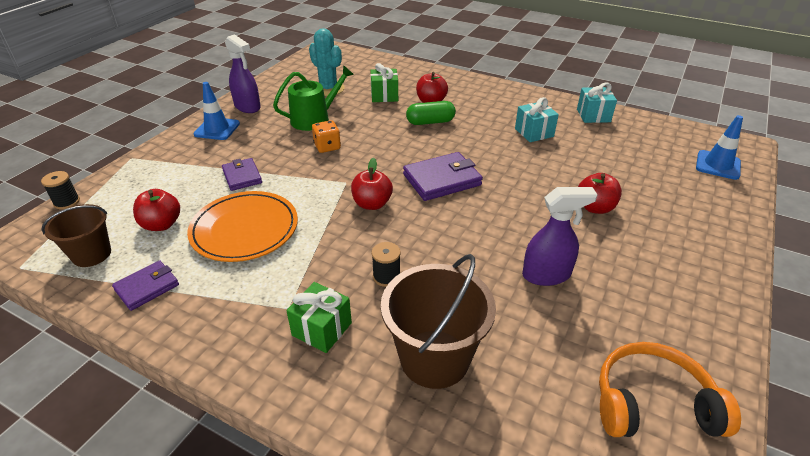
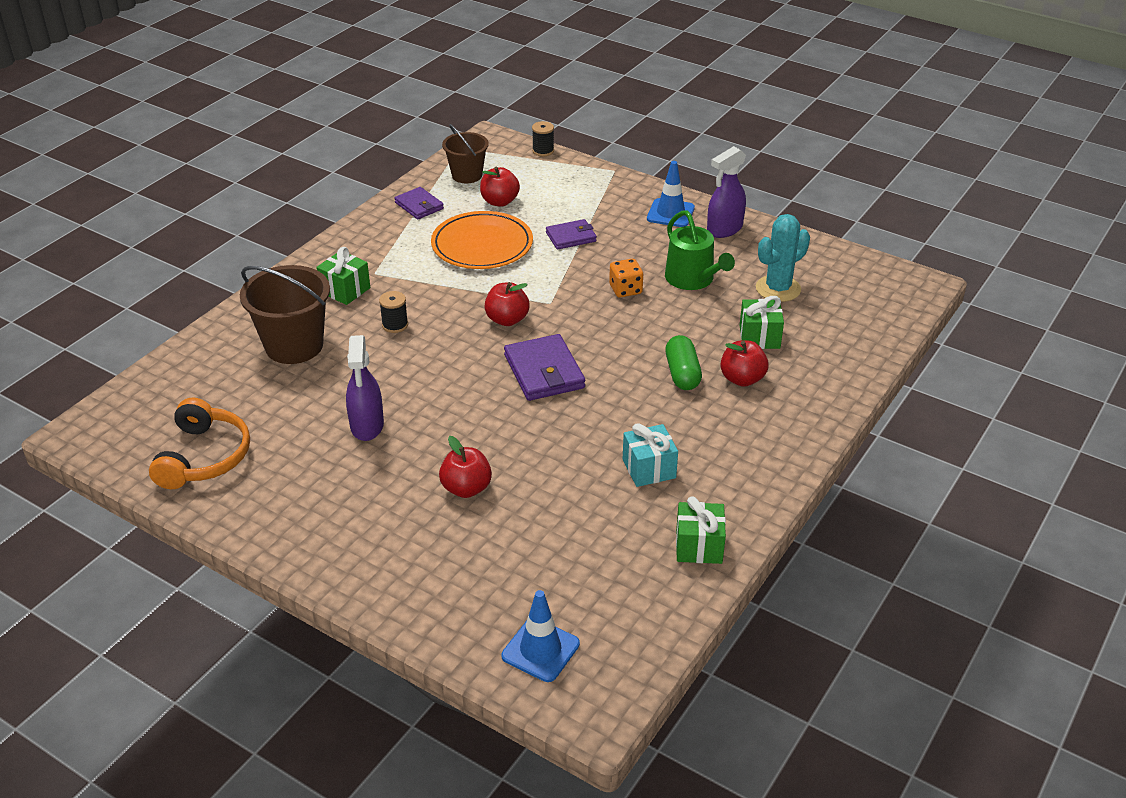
camera: 95 degrees right, 0 degrees up
turquoise gift [577,82,617,123] -> green gift [676,496,726,564]

